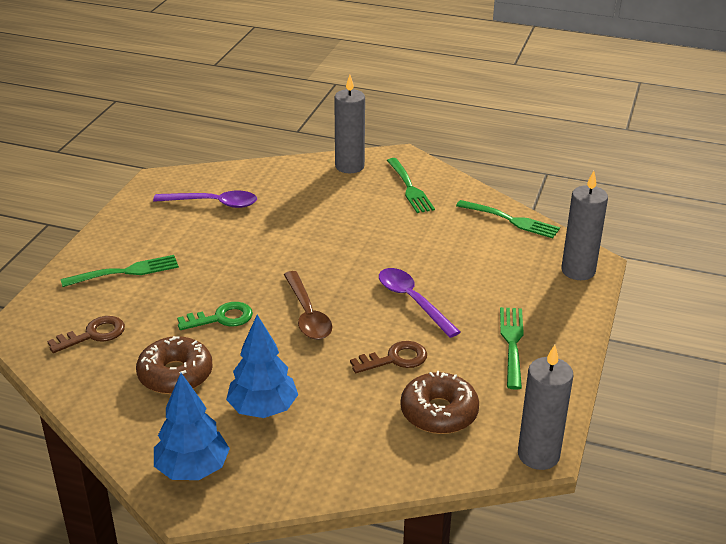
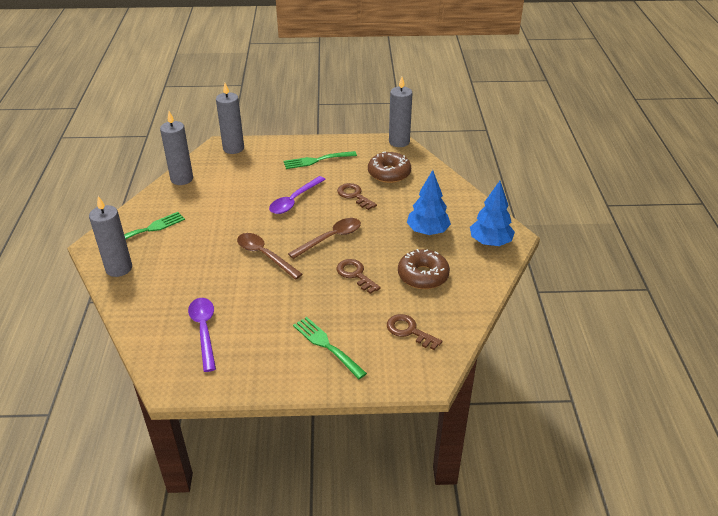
camera: 110 degrees left, 5 degrees up
green key [177,302,253,330] -> brown key [336,259,381,294]
green fork [456,200,560,238] -> grey candle [160,111,193,185]
none -> brown spoon [237,233,303,280]

